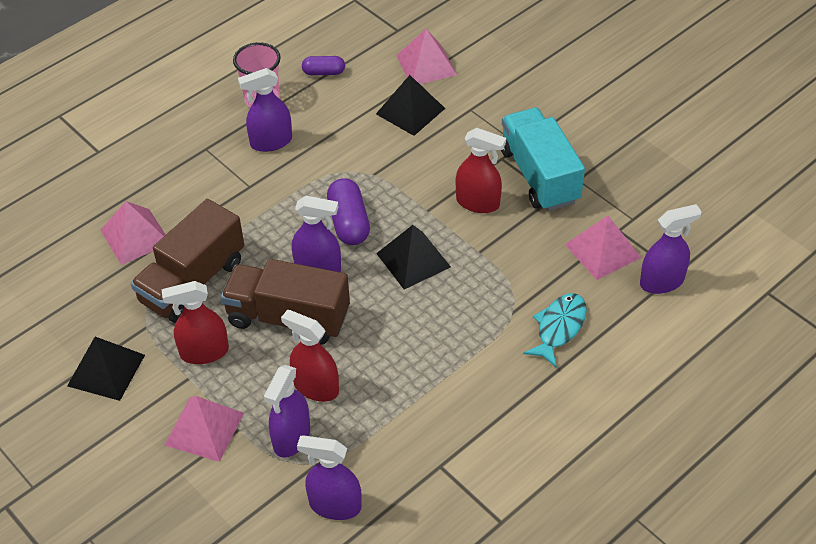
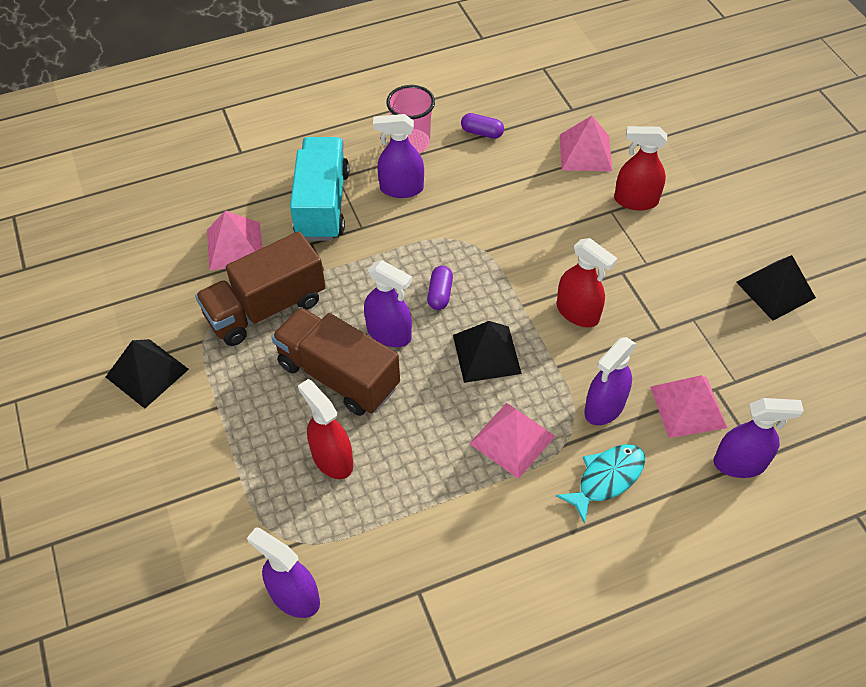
camera: 20 degrees right, 5 degrees up
red spray bottle [162,281,229,364] -> red spray bottle moved to [614,126,667,210]
pink pyramid [164,396,244,462] -> pink pyramid moved to [469,403,555,479]
purple spray bottle [264,365,310,458] -> purple spray bottle moved to [584,337,636,425]
purple capsule [327,178,370,245] -> purple capsule [427,266,453,310], size x0.61
black pyramid [376,75,445,136] -> black pyramid moved to [736,255,816,321]
turquoise truck [501,108,585,211] -> turquoise truck moved to [290,137,349,241]

